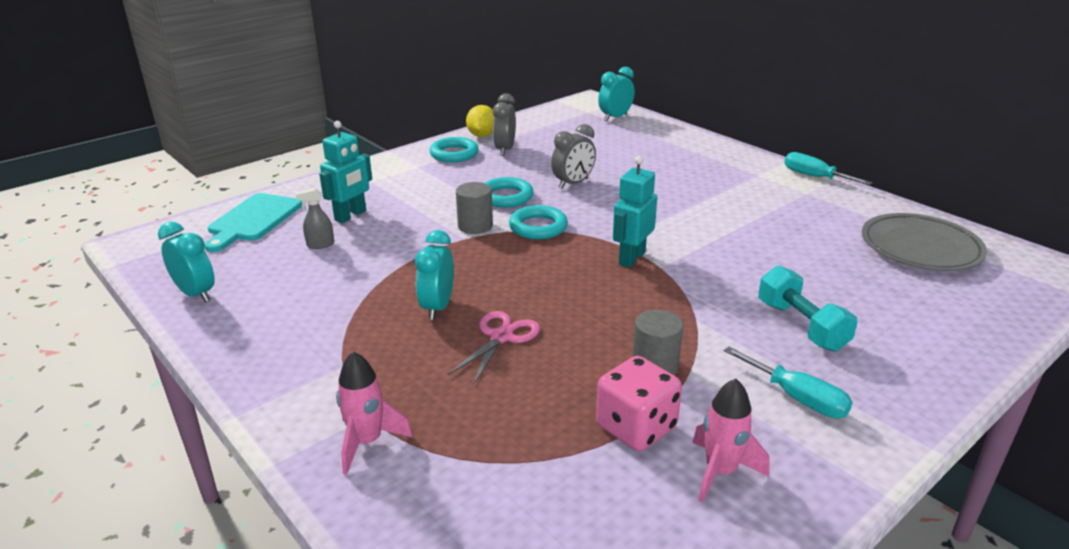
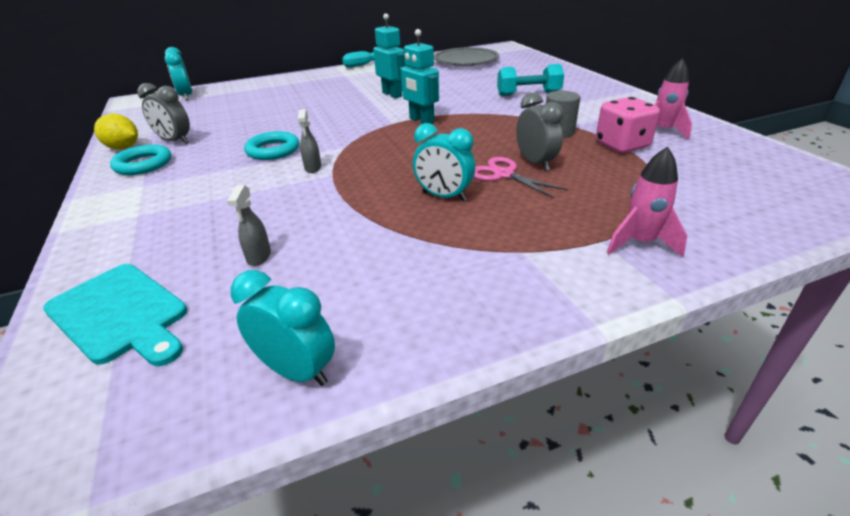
camera: 70 degrees left, 5 degrees up
turquoise clock [158,222,215,302] -> turquoise clock turned 60 degrees clockwise [231,270,335,386]
turquoise robot [319,121,372,223] -> turquoise robot moved to [373,13,406,98]
grey cylinder [456,182,493,234] -> grey spray bottle [297,109,321,173]
turquoise ring [509,205,568,239] -> none
grey clock [551,124,596,189] -> grey clock moved to [516,93,564,171]
turquoise screwdriver [724,347,853,418] -> none

